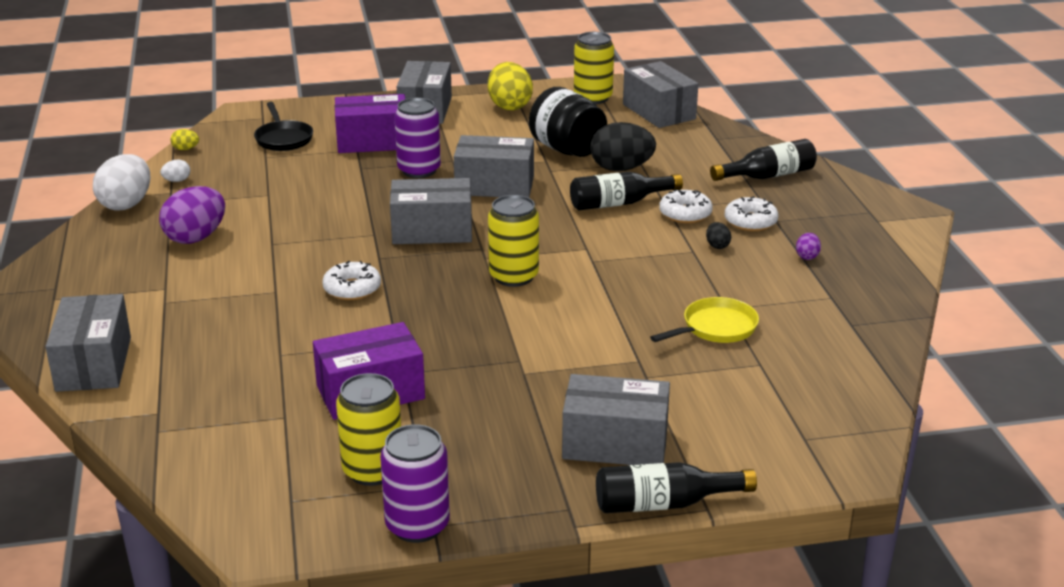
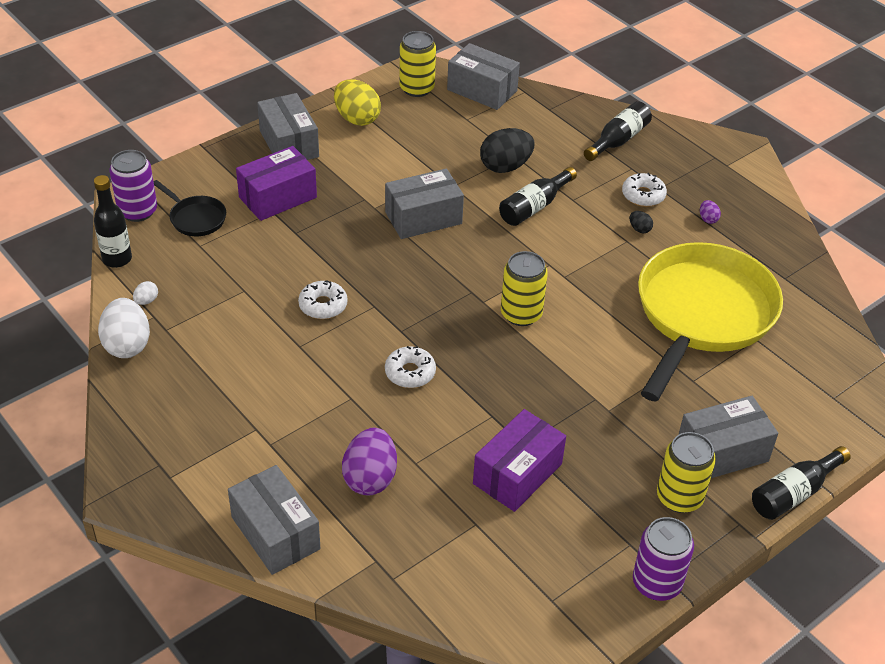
camera: 30 degrees left, 15 degrees up
purple egg [159,186,225,244] -> purple egg moved to [342,428,397,496]
yellow egg [171,129,199,150] -> black bottle [94,175,132,268]
yellow can [336,373,401,486] -> yellow can moved to [657,432,716,513]
grey box [390,178,472,244] -> none
purple can [394,98,441,178] -> purple can moved to [109,150,157,222]
black jar [529,87,607,157] -> none
yellow pan [650,297,759,343] -> yellow pan [638,242,783,401], size x2.42
white donut [659,189,713,223] -> white donut moved to [298,280,347,319]

